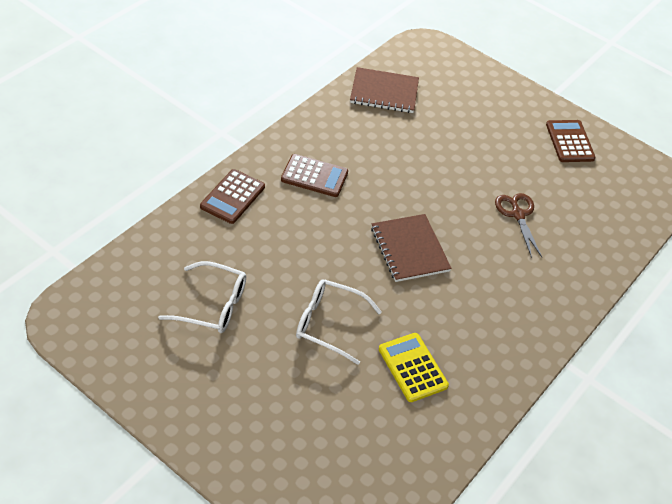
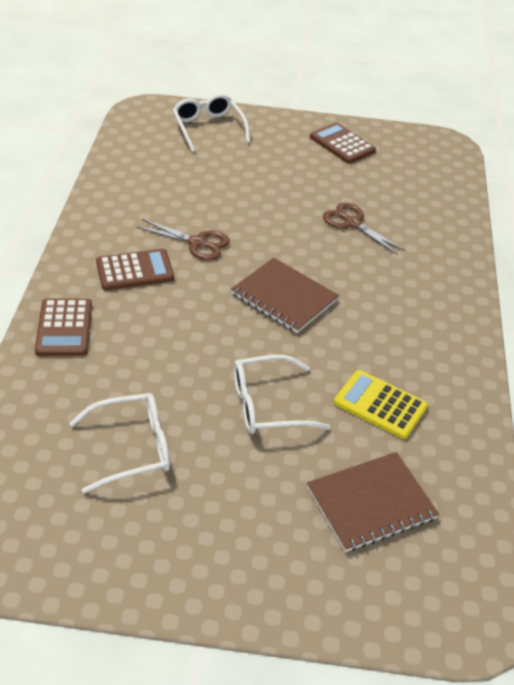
camera: 30 degrees left, 5 degrees down
brown notebook [350,67,419,113] -> brown notebook moved to [307,452,439,552]
none -> brown scissors [136,219,230,260]
none -> white glasses [173,94,250,152]

